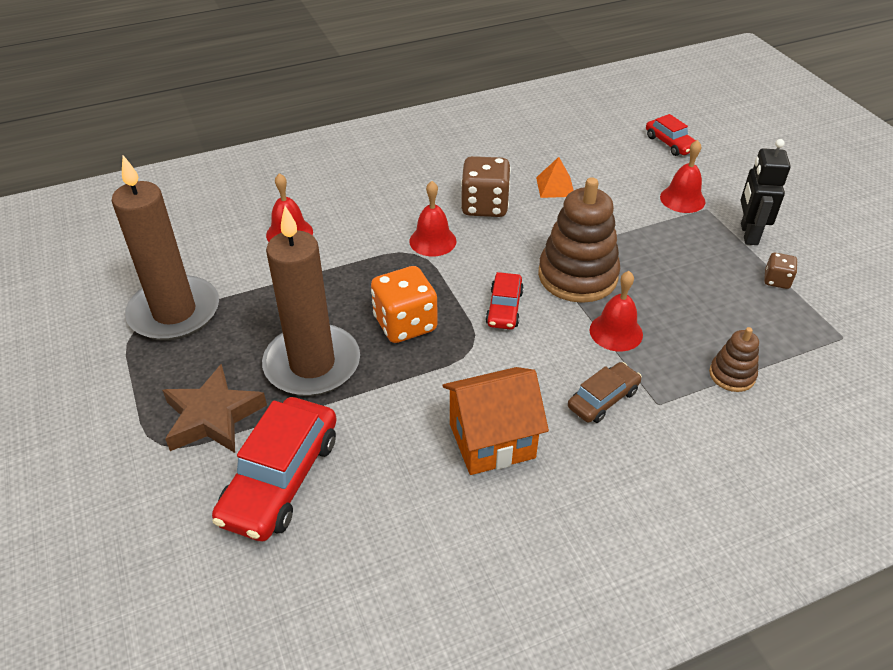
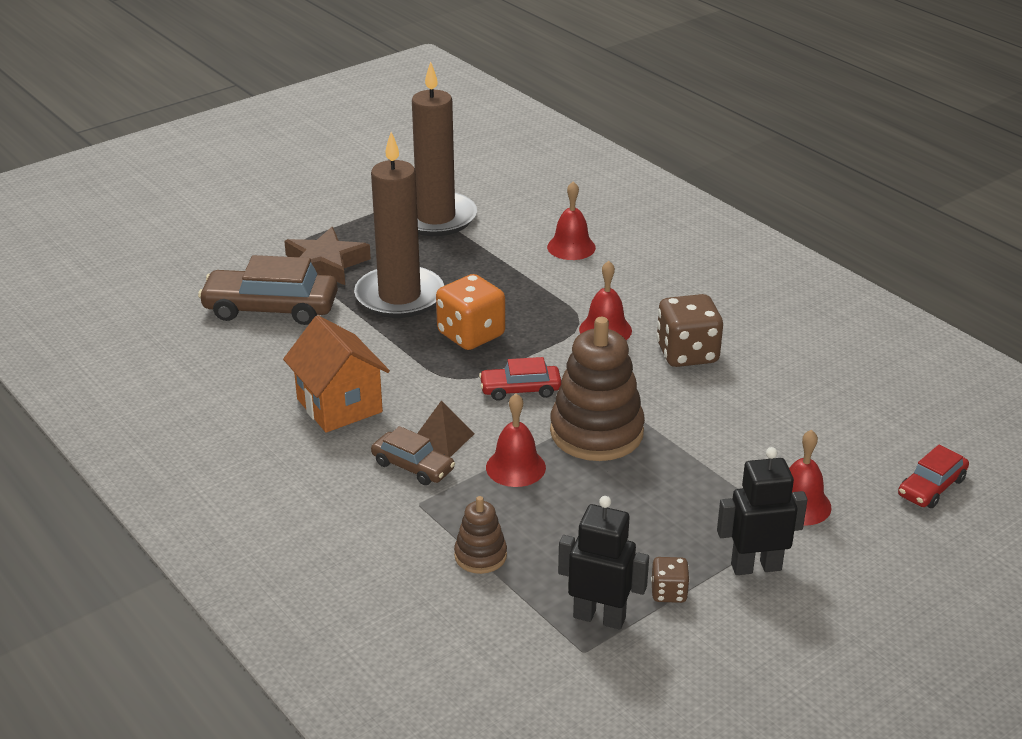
camera: 75 degrees right, 10 degrees down
red car [212,397,337,542] -> brown car [198,255,338,325]
orange pyramid [536,157,574,198] -> none
none -> brown pyramid [417,400,475,457]
none -> black robot [558,496,649,630]

